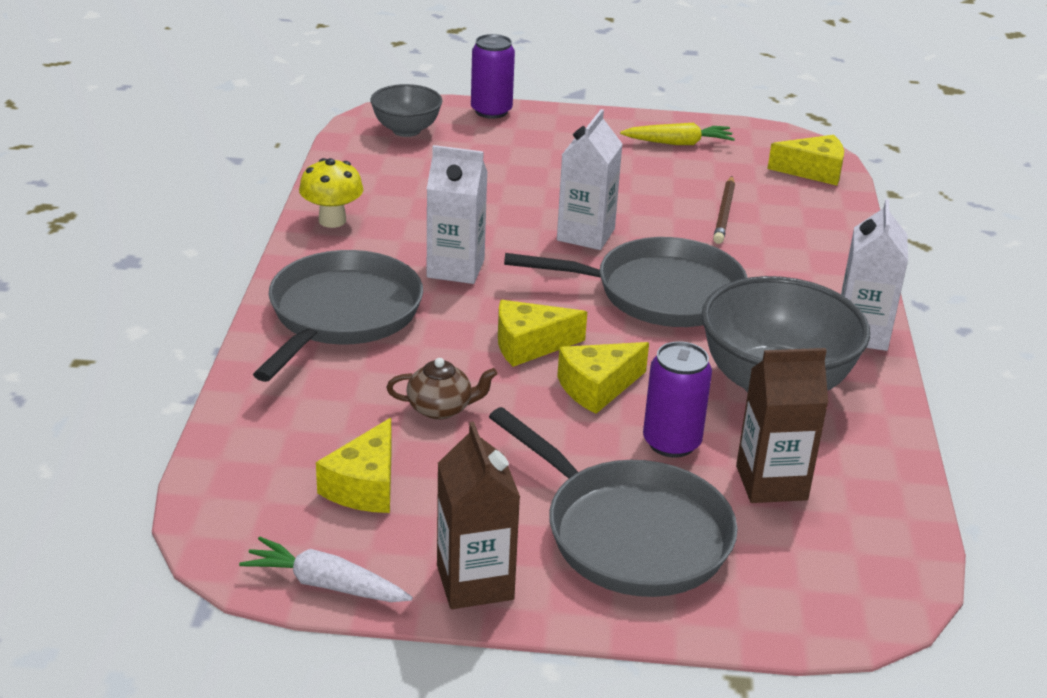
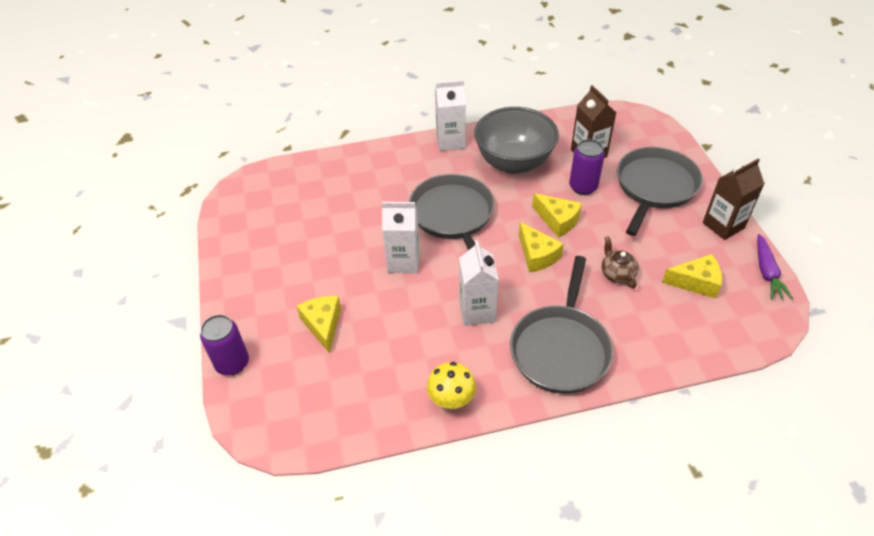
camera: 105 degrees left, 15 degrees up
white carrot [239,537,413,602] -> purple carrot [757,234,793,299]
grey pan [253,250,423,382] -> grey pan turned 75 degrees counterclockwise [510,256,613,394]
grey bowl [370,84,442,137] -> none
yellow carrot [620,123,735,145] -> none
brown pencil [713,176,735,244] -> none
yellow cheese [767,135,844,186] -> yellow cheese moved to [297,296,341,354]

